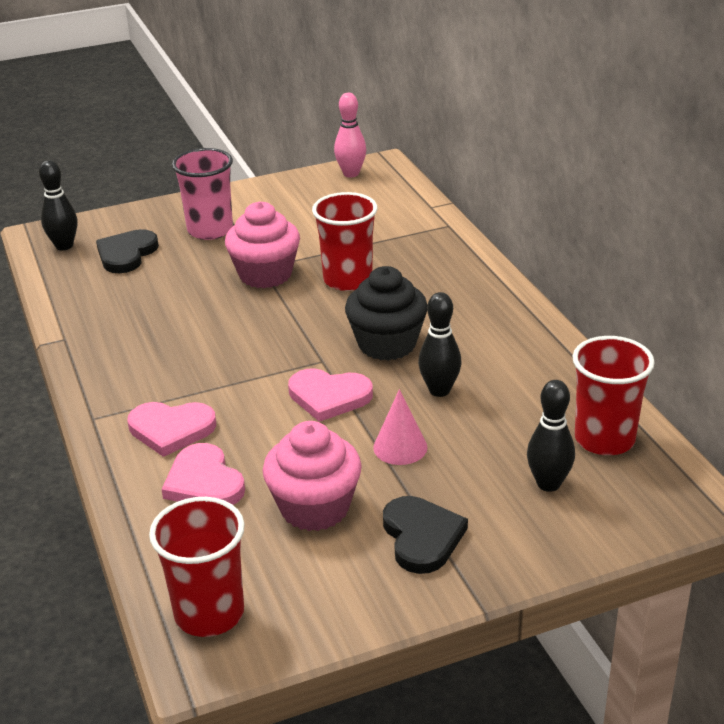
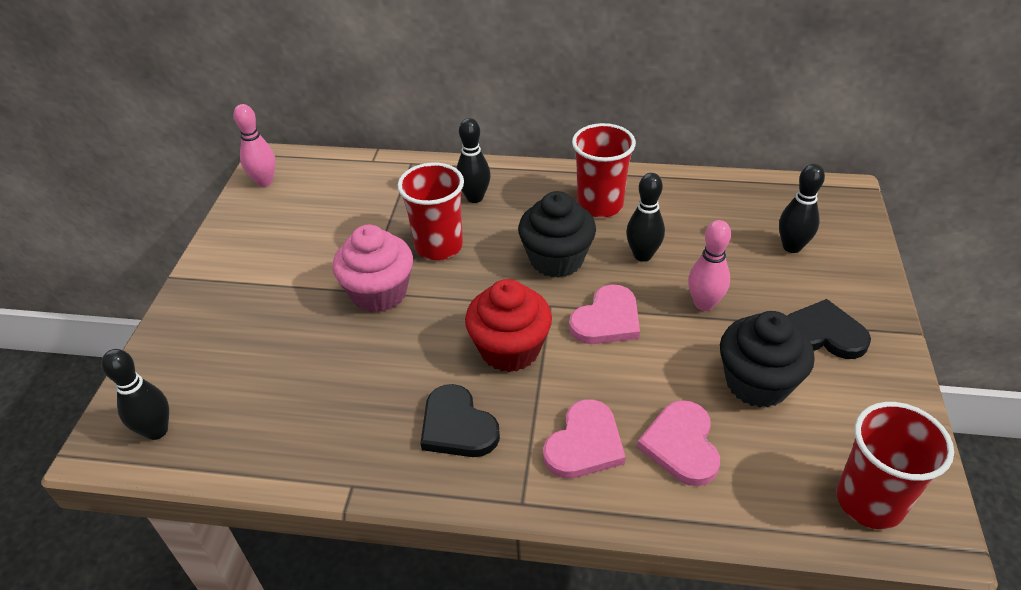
camera: 60 degrees left, 10 degrees up
black heart [96,229,159,273] -> black heart moved to [420,384,500,457]
pink heart [162,443,245,505] -> pink heart turned 90 degrees clockwise [637,400,720,486]
pink cup [172,148,233,240] -> none
pink cupcake [263,421,362,531] -> black cupcake [720,311,815,407]
pink cone [373,389,427,465] -> pink bowling pin [688,220,731,311]
red cup [572,336,655,455] -> red cup moved to [572,123,636,218]
none -> black bowling pin [457,118,491,203]
none -> red cupcake [465,279,552,372]

